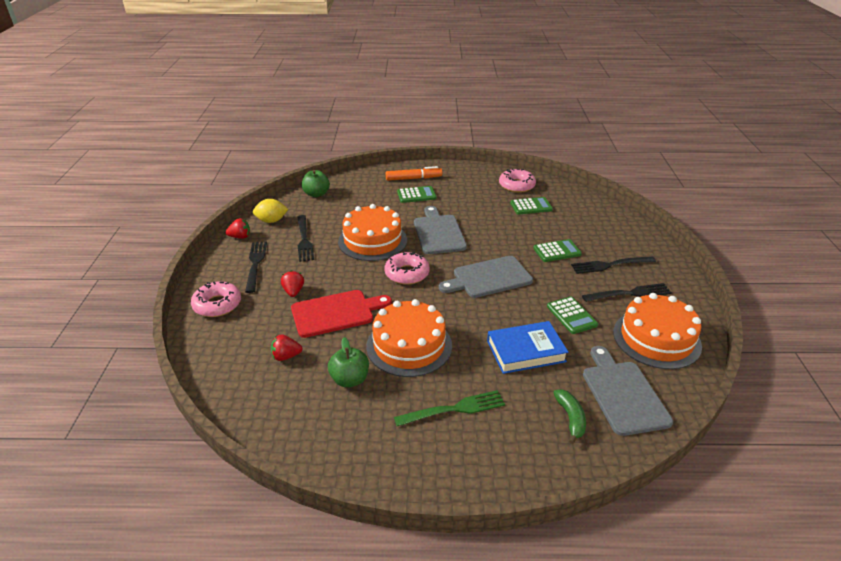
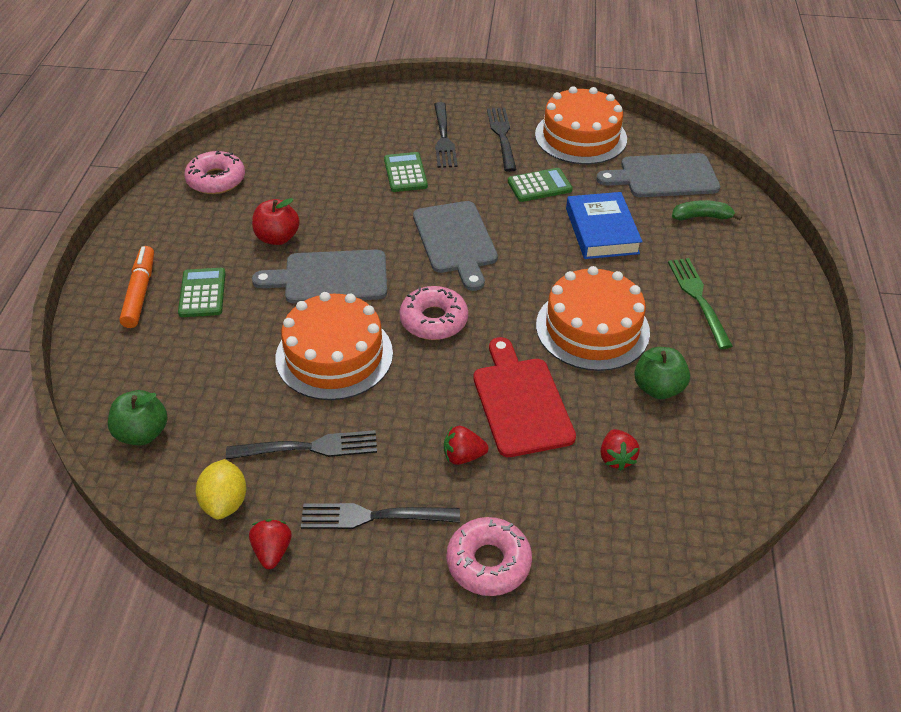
camera: 85 degrees left, 10 degrees up
green calculator [510,197,553,215] -> none
none -> red apple [252,198,300,245]

